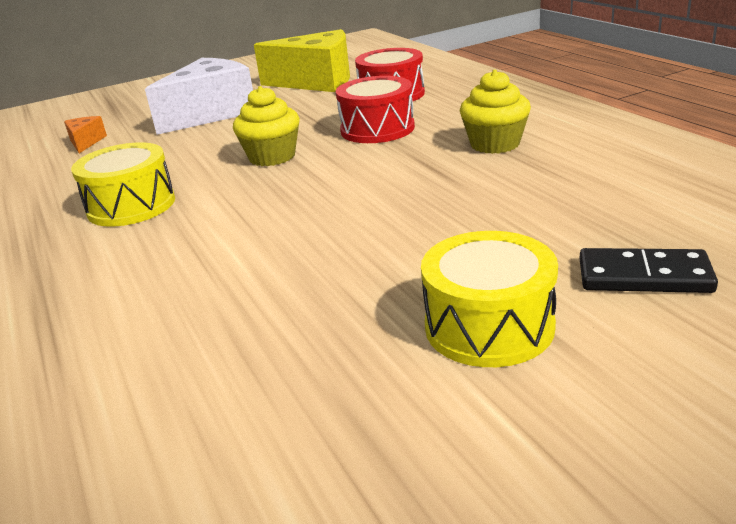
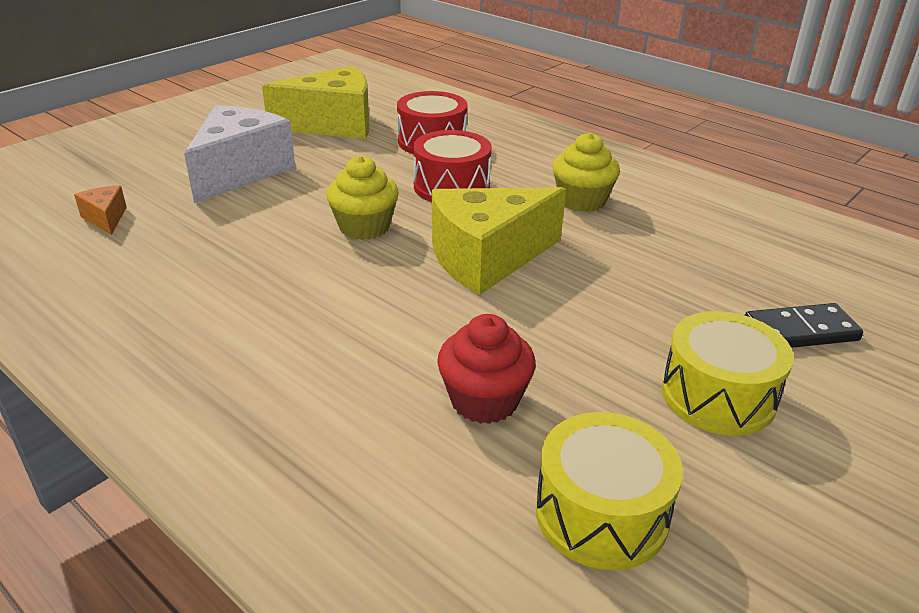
camera: 25 degrees left, 5 degrees up
yellow drum [71,142,175,227] -> yellow drum moved to [536,412,683,570]
none -> yellow cheese [432,187,566,295]
none -> red cupcake [437,314,536,424]

